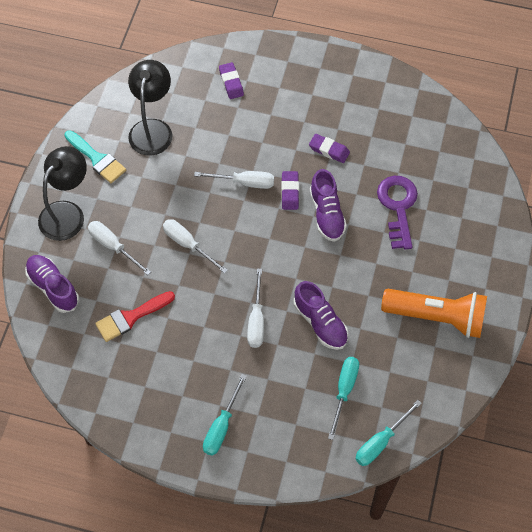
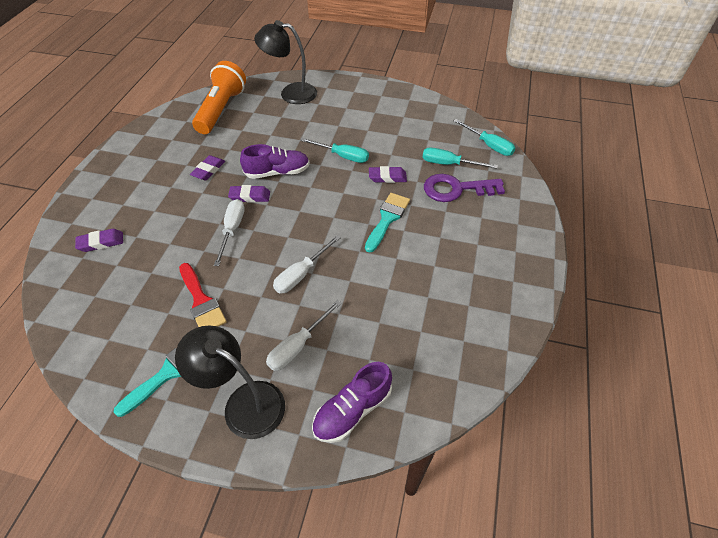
camera: 90 degrees left, 10 degrees down
red brush [95,291,175,342] -> red brush moved to [179,263,227,327]
black lamp [128,60,172,156] -> black lamp moved to [254,20,317,104]
turquoise screwdriver [203,374,247,456] -> turquoise screwdriver moved to [300,138,369,163]
white screwdriver [247,269,264,348] -> turquoise brush [365,193,410,253]
purple shoe [294,281,348,350] -> purple eraser [369,166,407,183]
purple key [377,176,418,249] -> purple key moved to [424,174,505,202]
orange flashlight [381,289,487,338] -> orange flashlight moved to [192,61,246,134]

